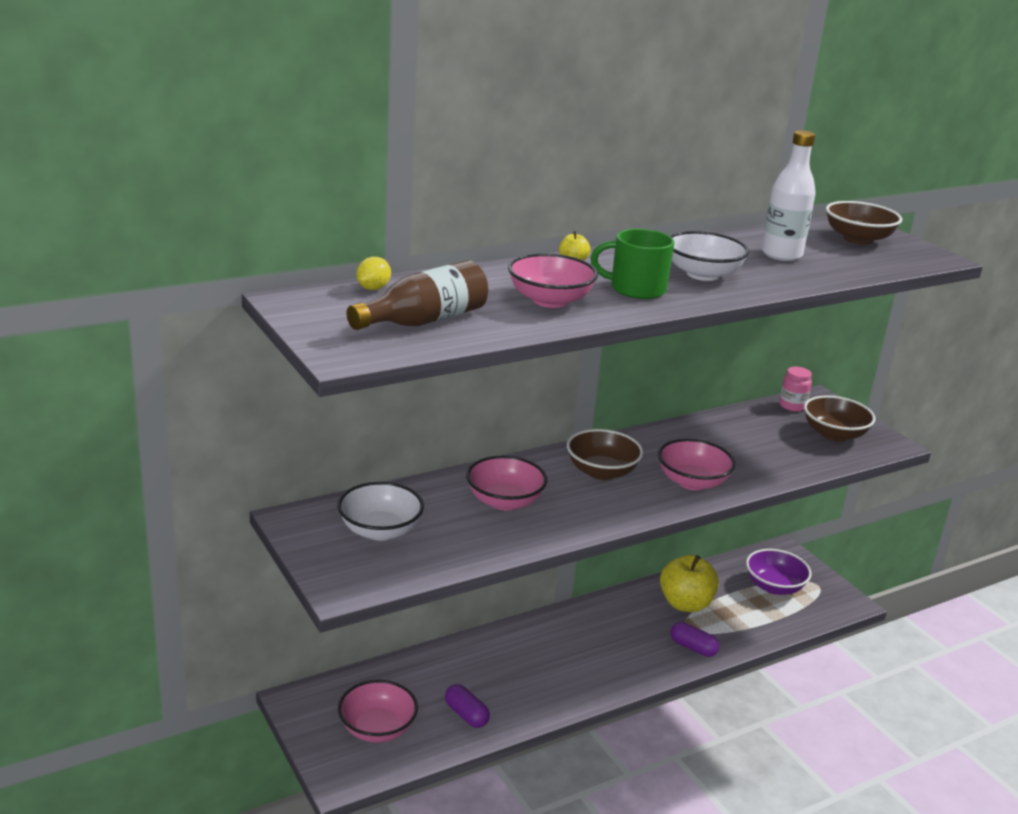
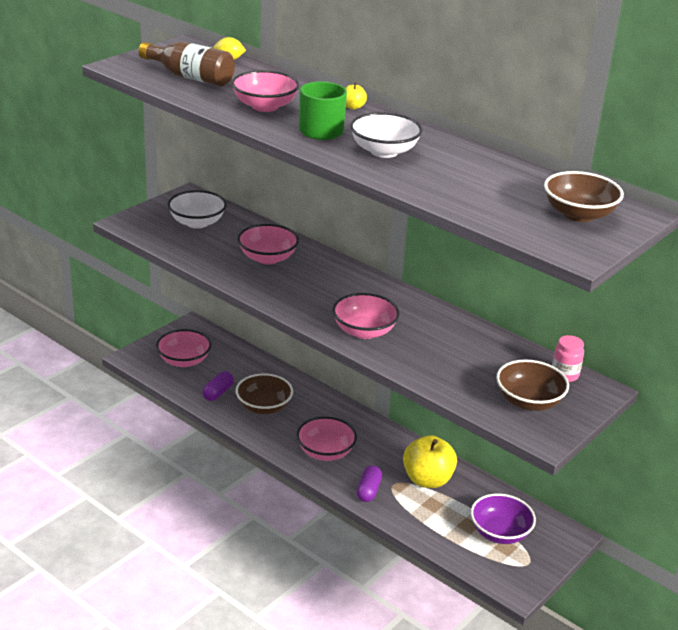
camera: 70 degrees right, 5 degrees up
brown bowl [567,429,643,480] -> brown bowl moved to [235,373,293,414]
white bottle [761,130,816,261] -> none
none -> pink bowl [296,417,357,461]

